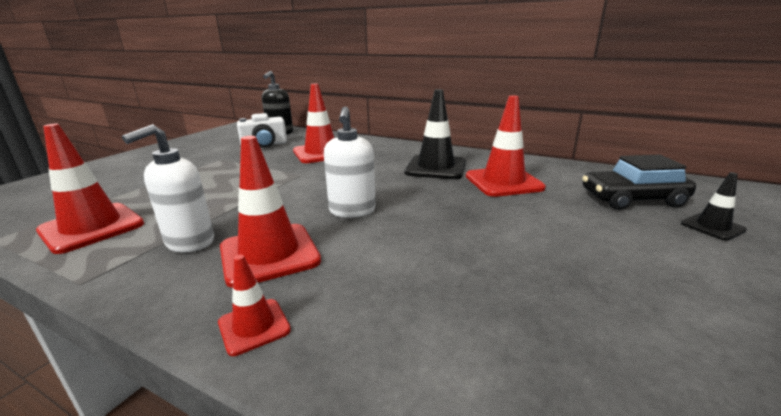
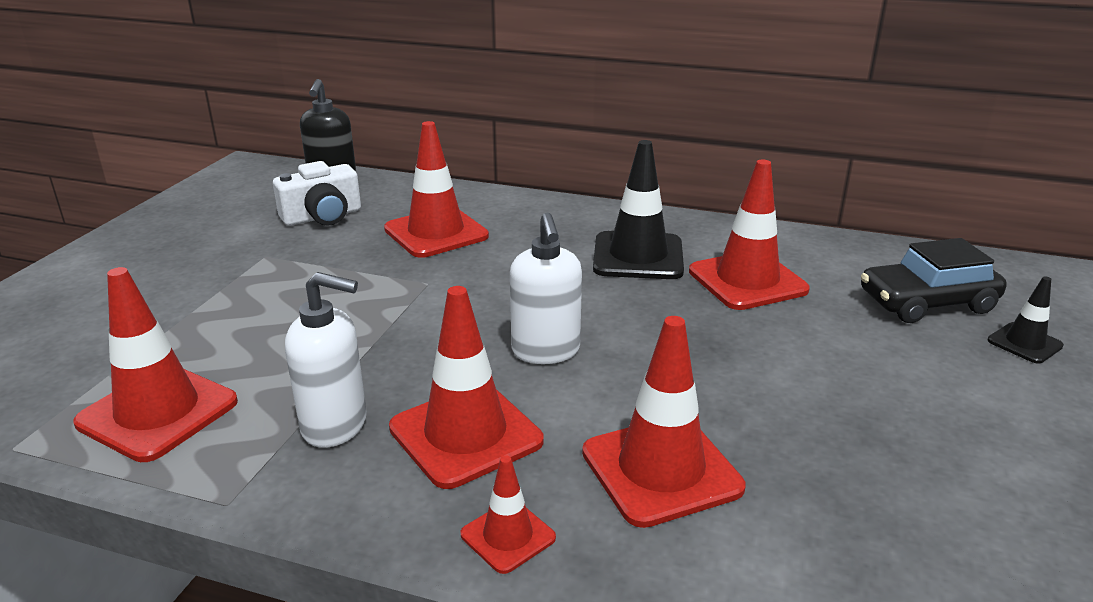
camera: 10 degrees left, 5 degrees up
white soap dispenser [122,124,214,253] -> white soap dispenser turned 105 degrees counterclockwise [285,272,367,448]
none -> red traffic cone [582,316,746,528]

